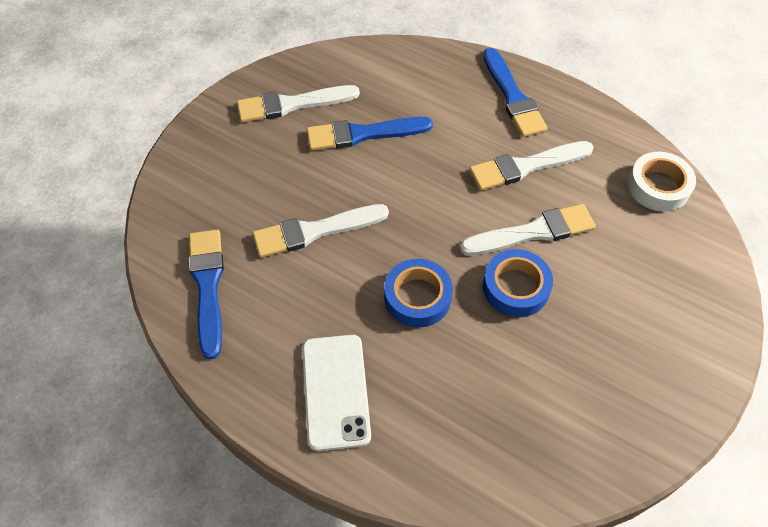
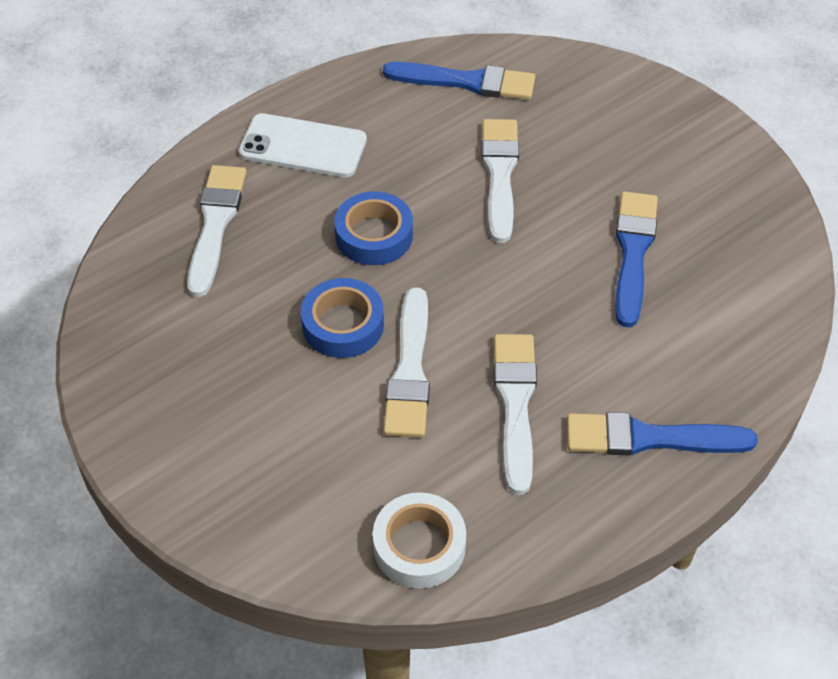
camera: 110 degrees right, 5 degrees down
white brush [237,85,360,122] -> white brush moved to [187,165,247,297]

